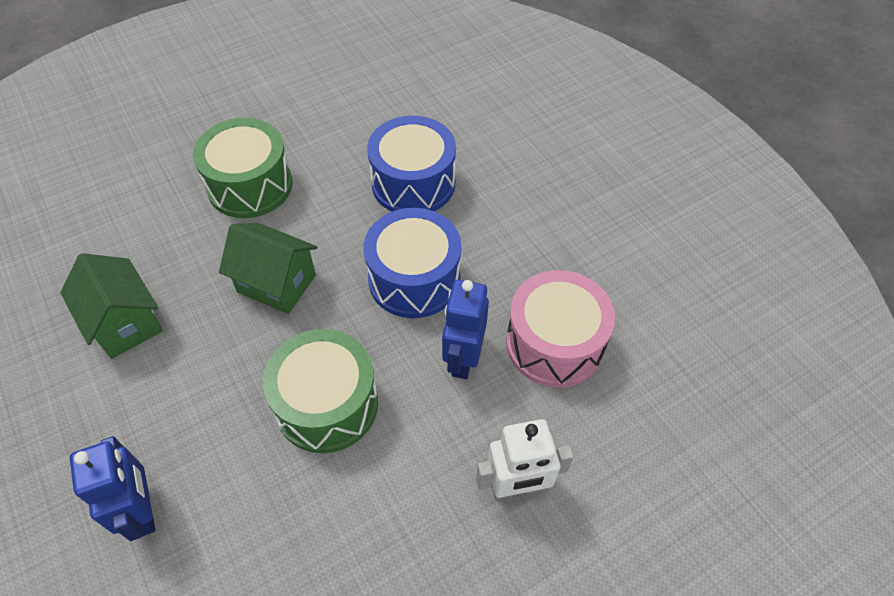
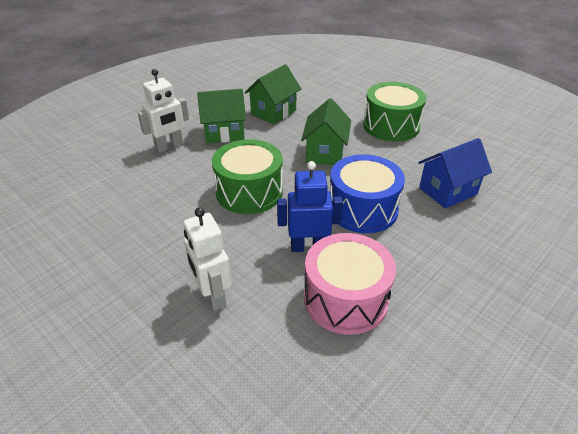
camera: 75 degrees right, 15 degrees down
blue robot [70,436,155,541] -> white robot [138,69,189,153]
blue drum [367,116,456,212] -> blue house [418,138,492,209]
none -> green house [197,89,246,143]

